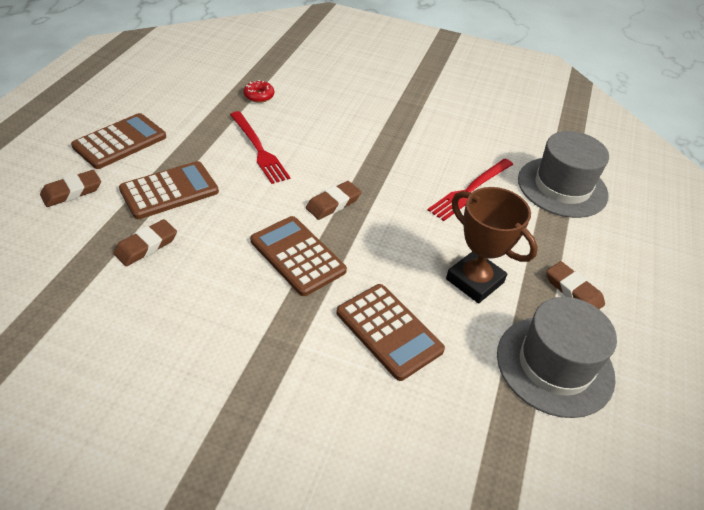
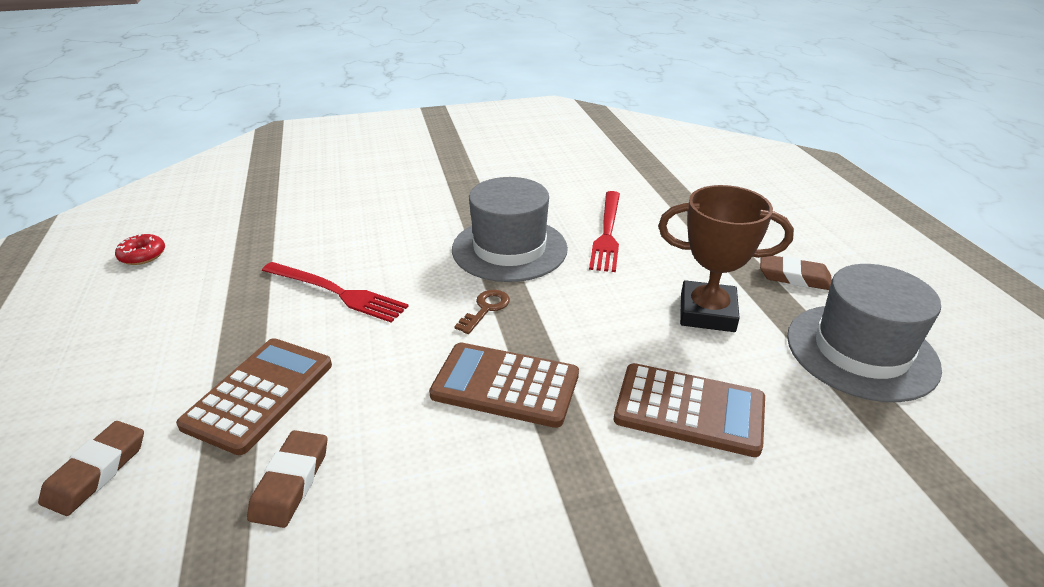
camera: 30 degrees left, 10 degrees down
brown calculator [71,113,166,169] -> none
red donut [243,80,274,103] -> red donut moved to [115,234,165,265]
brown eraser [306,181,361,220] -> brown key [454,290,510,334]
grey hat [518,131,609,218] -> grey hat moved to [452,177,568,282]

